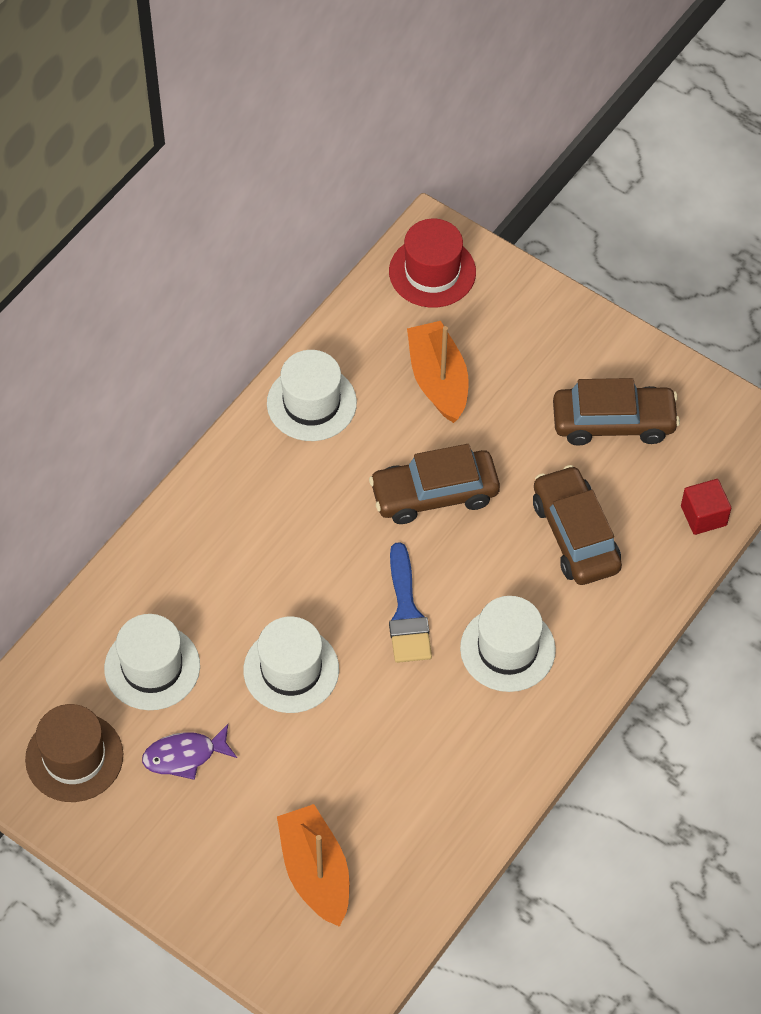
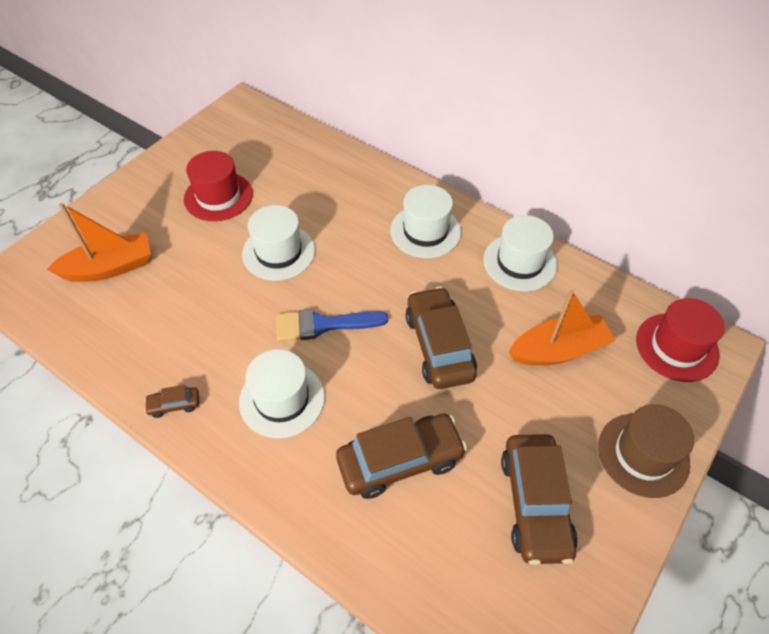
camera: 90 degrees right, 5 degrees down
brown hat [25,704,123,802] -> brown hat moved to [598,404,694,498]
white hat [104,614,200,710] -> white hat moved to [390,185,461,258]
purple fish [142,724,237,780] -> red hat [184,151,253,221]
red cube [681,479,731,535] -> none
none -> brown car [144,385,199,418]

